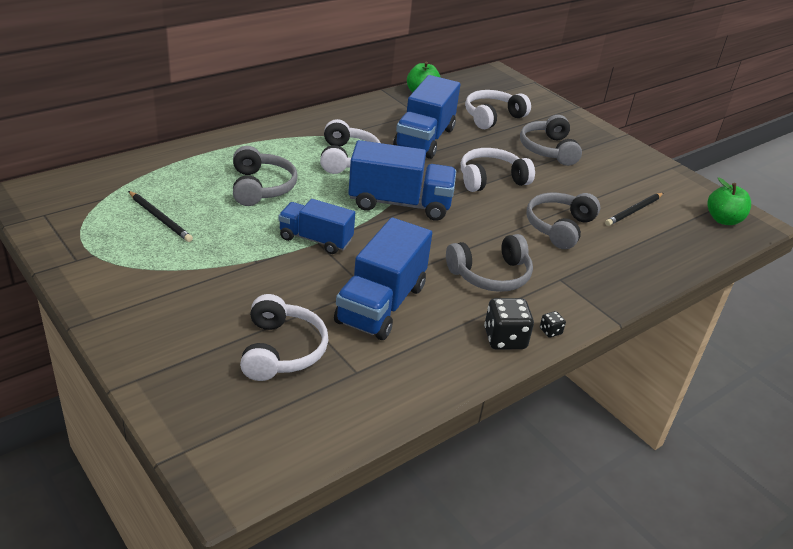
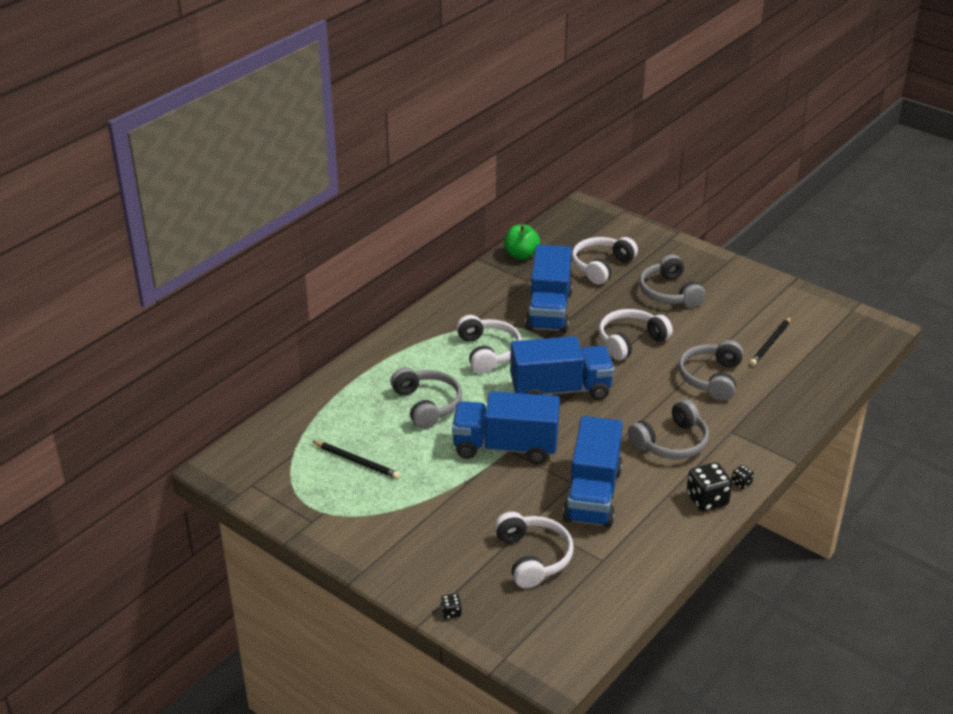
camera: 10 degrees left, 0 degrees up
blue truck [278,199,355,254] -> blue truck [452,391,560,464], size x1.55
green apple [707,177,751,225] -> none
none -> black dice [441,594,462,619]

